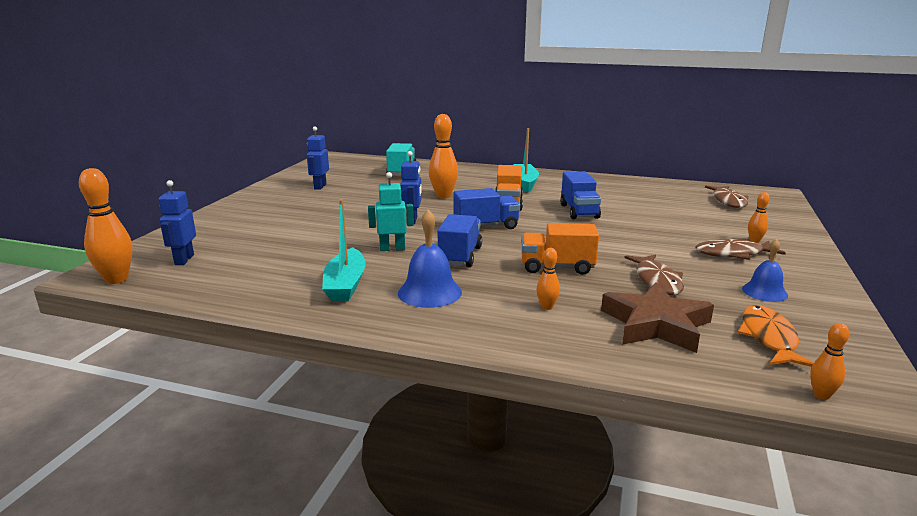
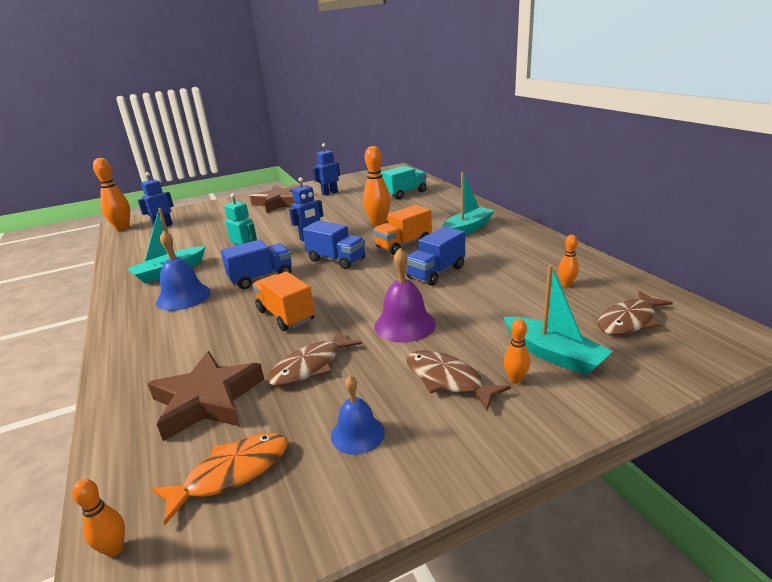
camera: 50 degrees right, 5 degrees up
orange bowling pin [536,248,560,310] -> orange bowling pin moved to [558,235,579,287]
none -> brown star [250,185,300,213]
none -> purple bell [374,248,436,343]
none -> turquoise boat [503,265,613,375]

